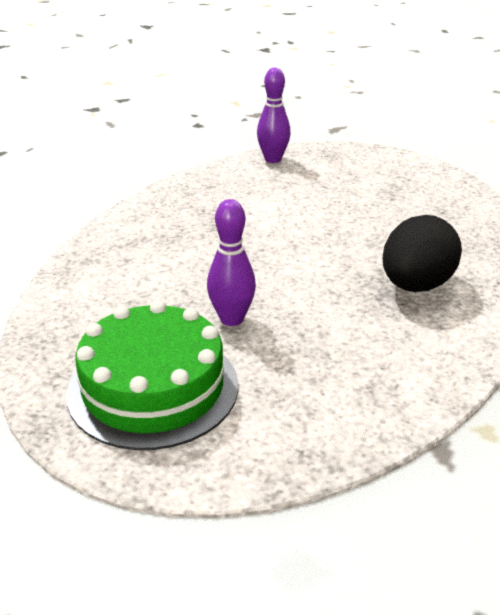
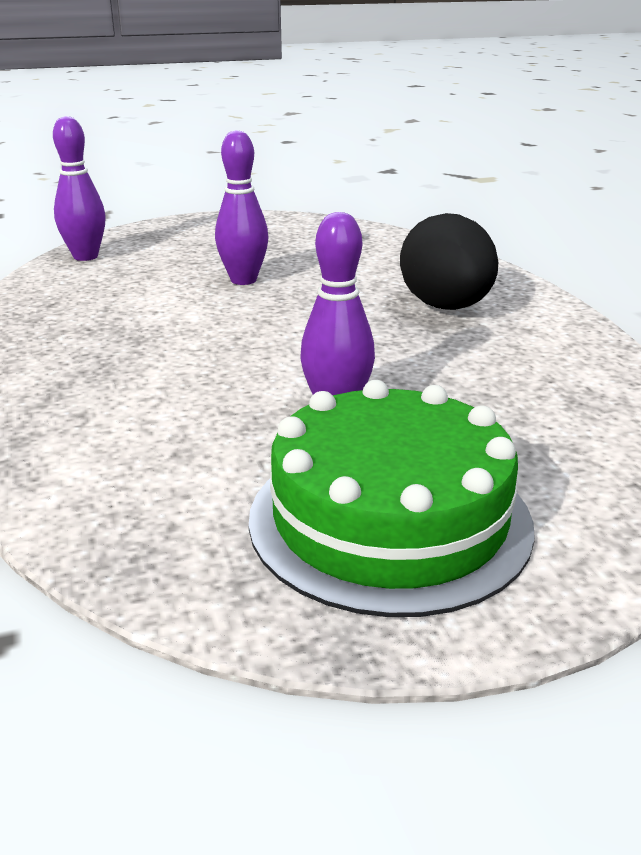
camera: 45 degrees left, 5 degrees down
none -> purple bowling pin [215,130,269,285]

